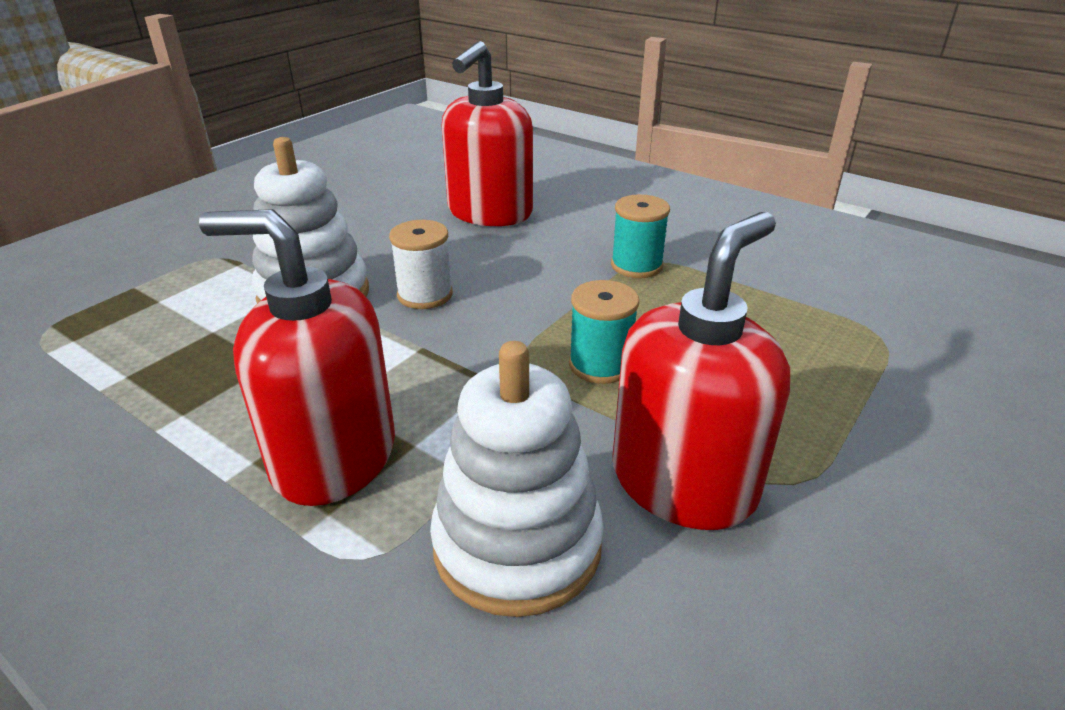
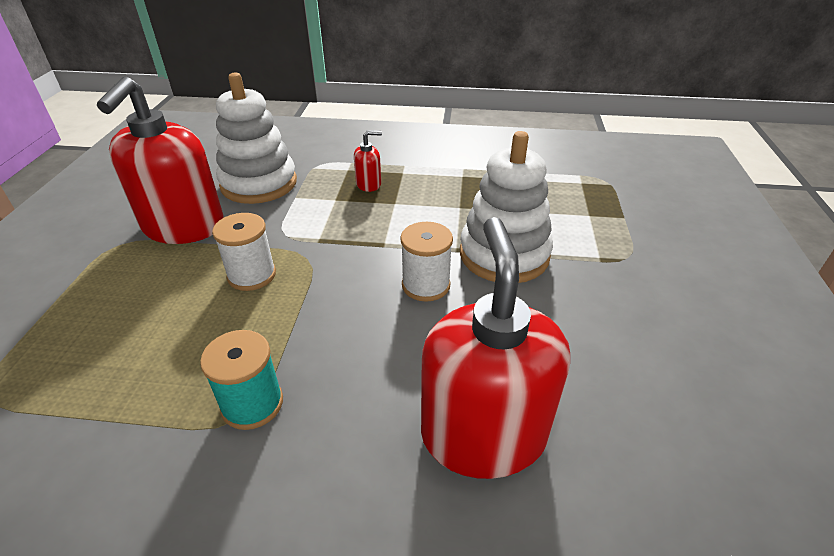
camera: 150 degrees right, 5 degrees up
red soap dispenser [199,209,395,506] -> red soap dispenser [354,130,382,192], size x0.42
turquoise spool [569,280,639,384] -> white spool [212,213,276,291]

